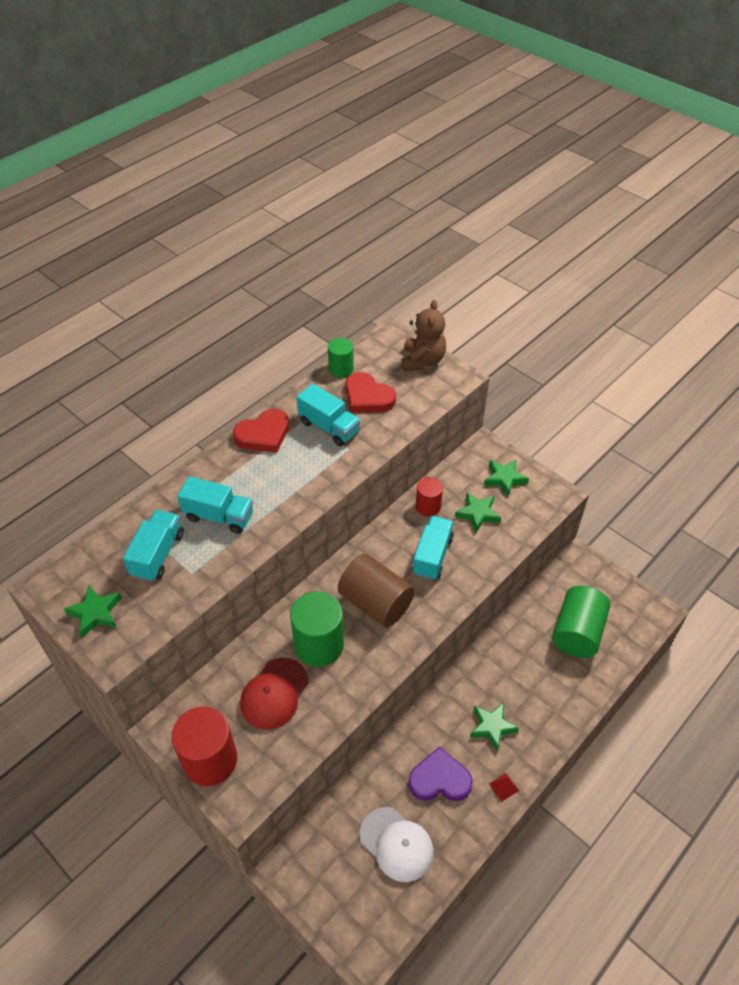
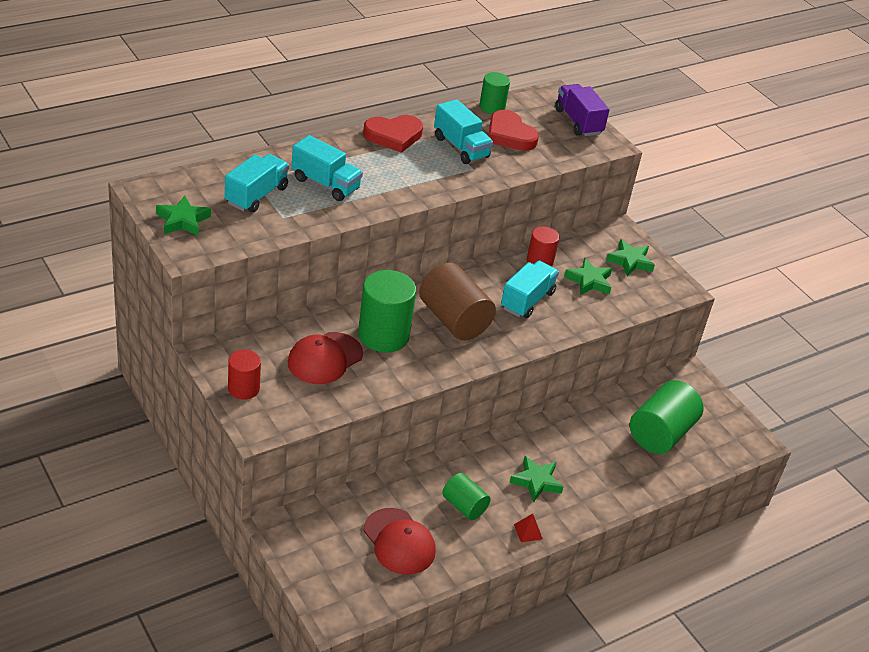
camera: 10 degrees right, 10 degrees down
red cylinder [171,707,237,786] -> red cylinder [228,350,261,400], size x0.58
white cap [359,807,434,882] -> red cap [363,508,436,575]
brown teddy bear [402,300,446,371] -> purple truck [555,84,609,136]
purple heart [408,747,473,801] -> green cylinder [442,473,491,520]

